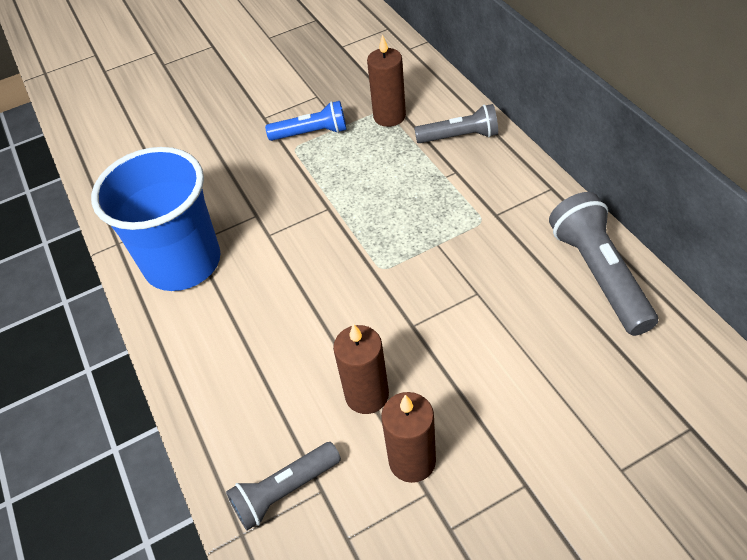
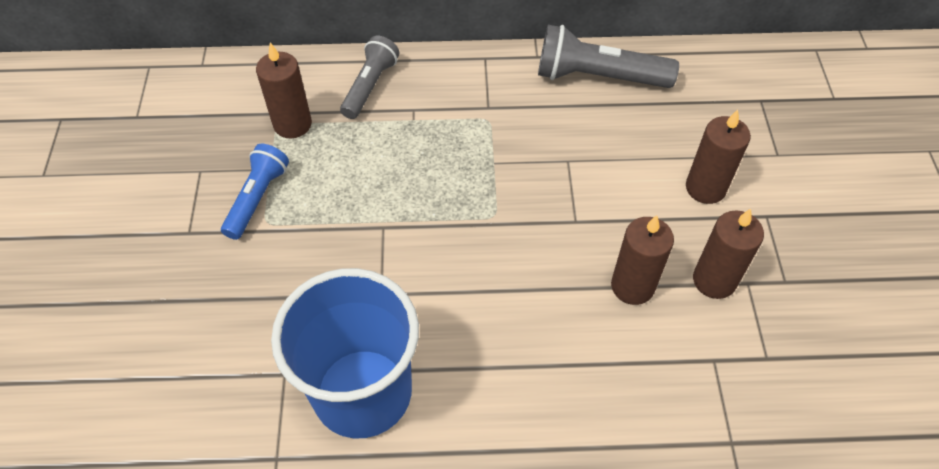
camera: 70 degrees left, 5 degrees up
grey flashlight [226,442,341,530] -> none
none -> brown candle [686,110,751,204]

